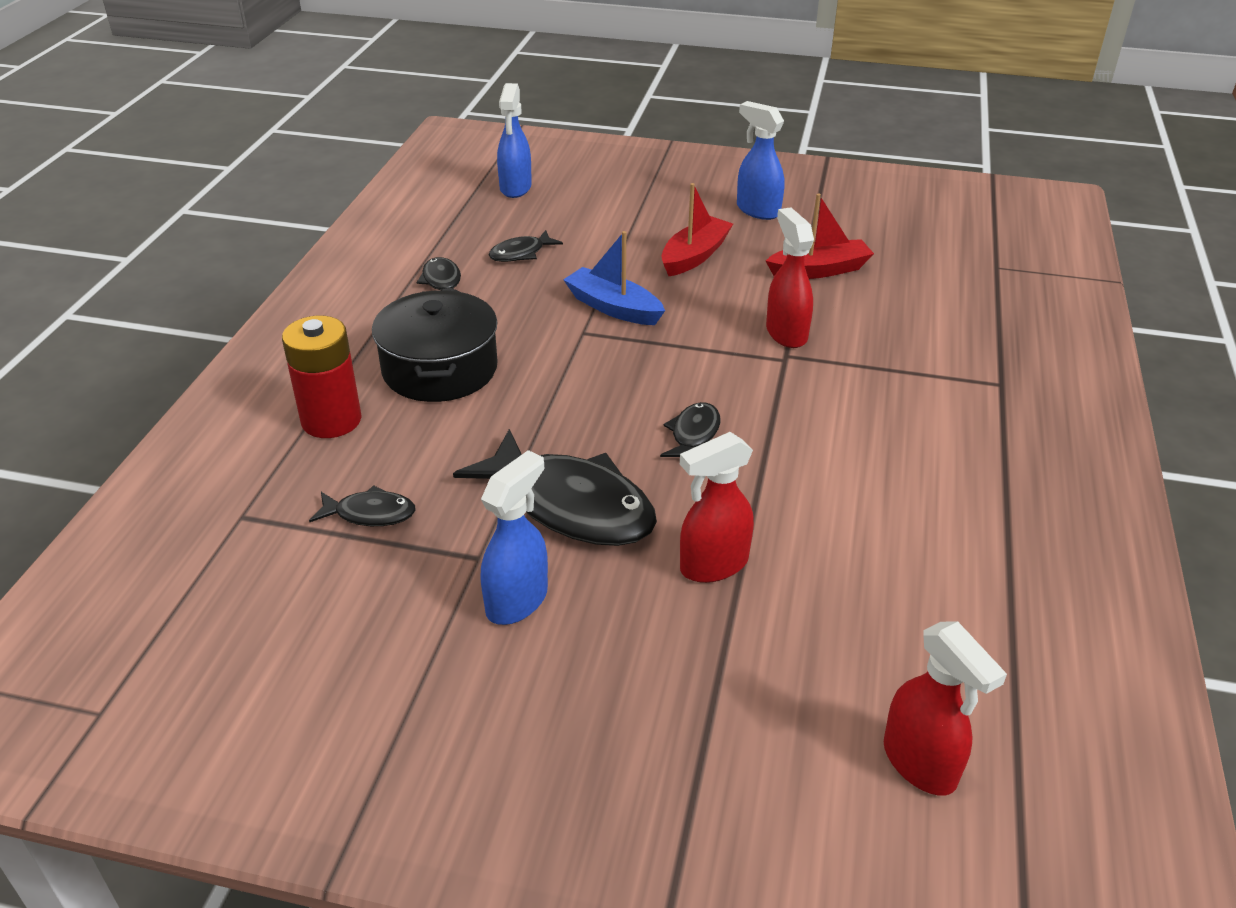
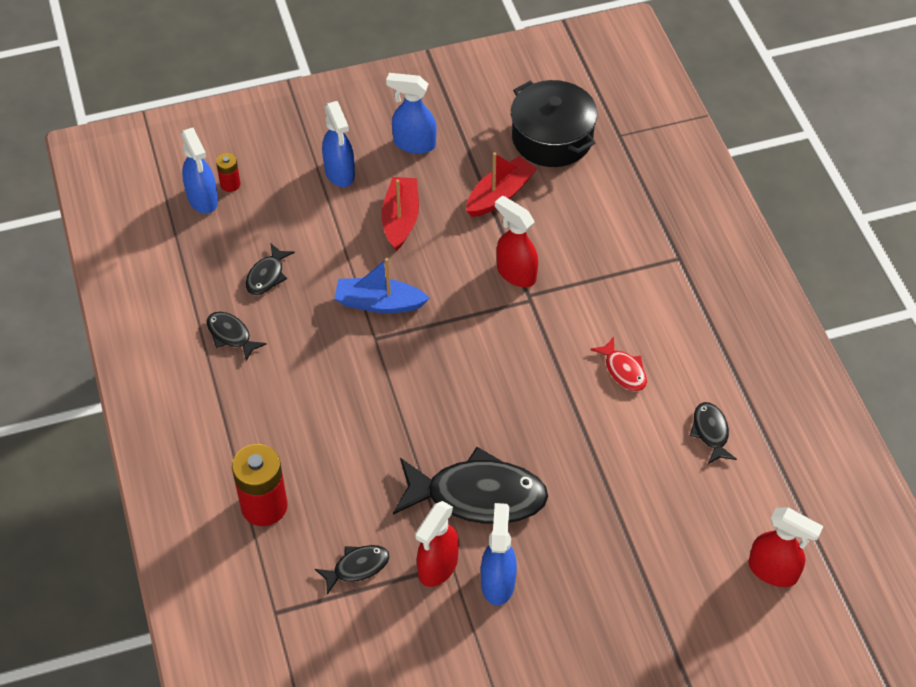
camera: 30 degrees left, 15 degrees up
black pot [372,290,498,402] -> black pot moved to [511,80,598,167]
black fish [660,402,720,457] -> black fish moved to [690,402,737,464]
red spray bottle [680,432,754,583] -> red spray bottle moved to [415,501,459,587]
none -> red battery [216,153,241,192]
none -> blue spray bottle [322,101,355,187]
none -> red fish [591,337,647,391]

